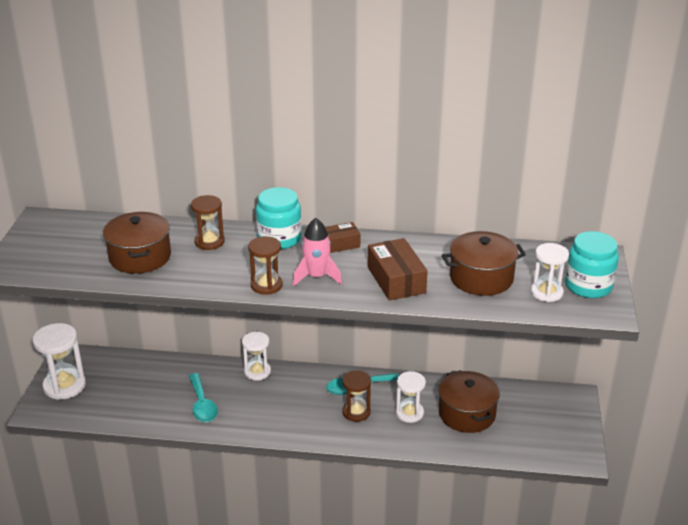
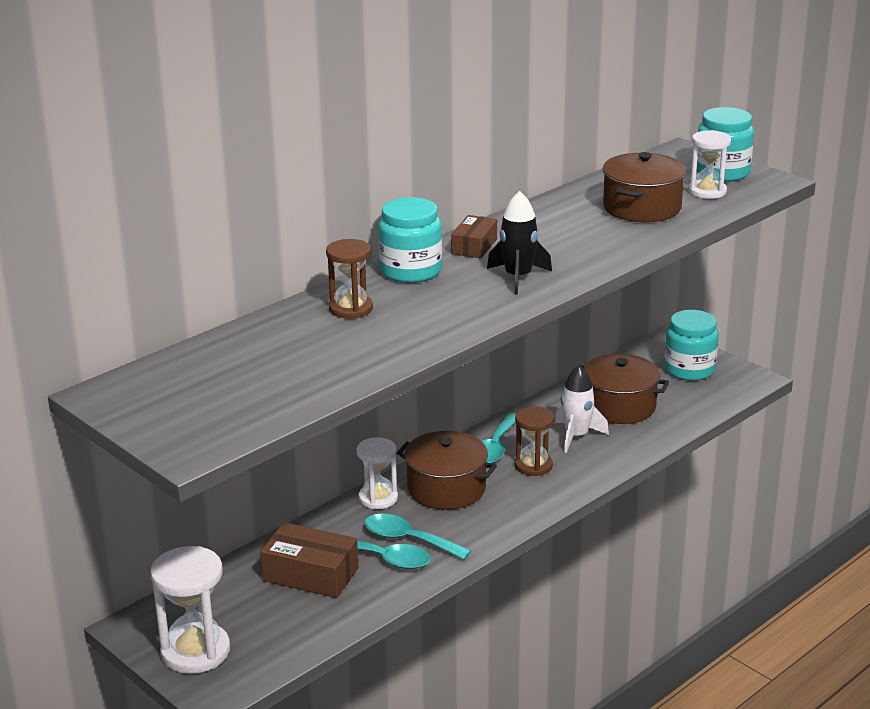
camera: 50 degrees left, 5 degrees down
brown pot [103,212,171,274] -> brown pot moved to [397,431,497,510]
brown hourglass [248,236,283,295] -> none
pink rocket [293,218,342,286] -> black rocket [487,191,552,295]
brown box [368,238,428,301] -> brown box moved to [260,522,358,598]
white hourglass [396,371,426,423] -> white rocket [555,365,609,453]
none -> turquoise spoon [365,514,471,560]
none -> turquoise jar [664,310,719,381]

